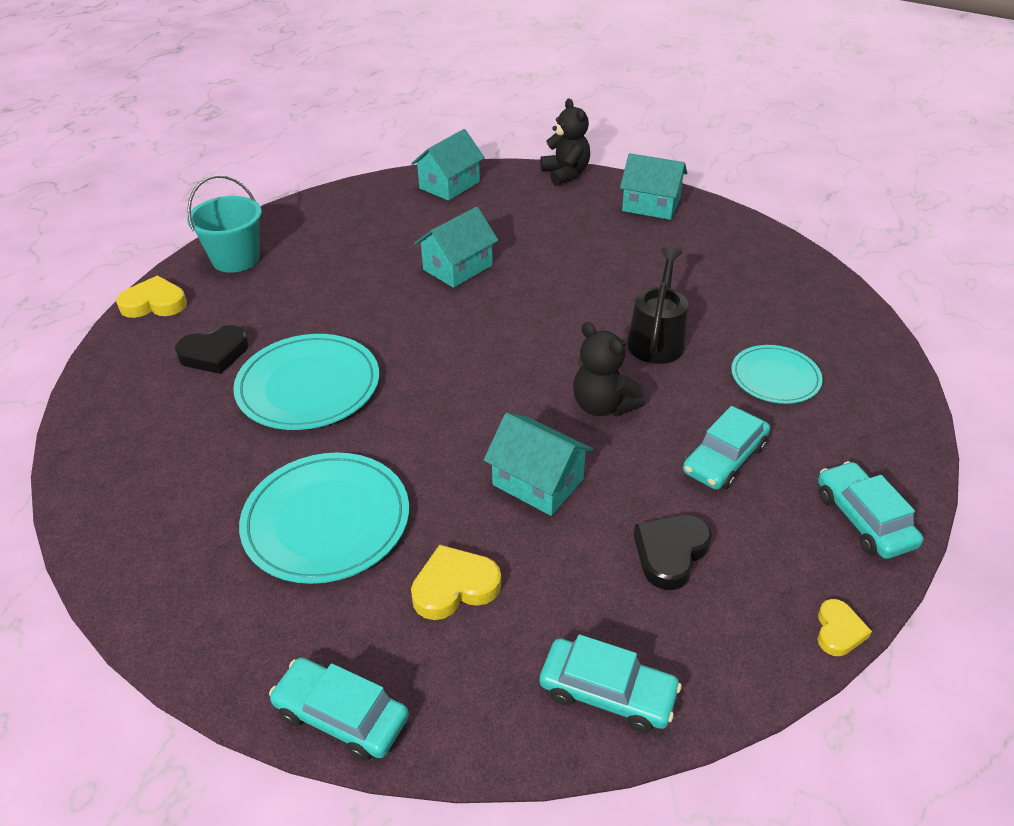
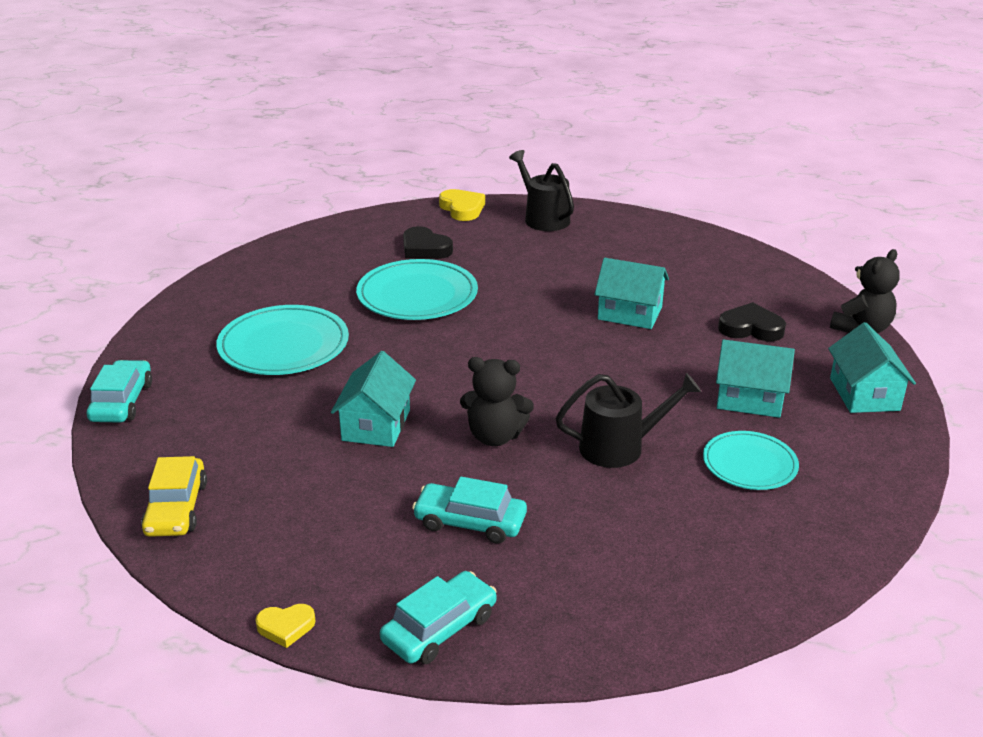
camera: 65 degrees right, 10 degrees down
turquoise bucket [187,175,262,273] -> black watering can [509,150,574,231]
turquoise house [411,129,485,201] -> turquoise house moved to [716,339,795,418]
yellow heart [411,545,501,620] -> none
turquoise car [540,634,682,733] -> yellow car [141,456,207,537]
black teddy bear [573,322,645,416] -> black teddy bear turned 105 degrees counterclockwise [460,357,534,446]
black heart [634,515,712,590] -> black heart moved to [718,302,786,341]
turquoise plate [731,345,823,404] -> turquoise plate moved to [703,431,799,490]

